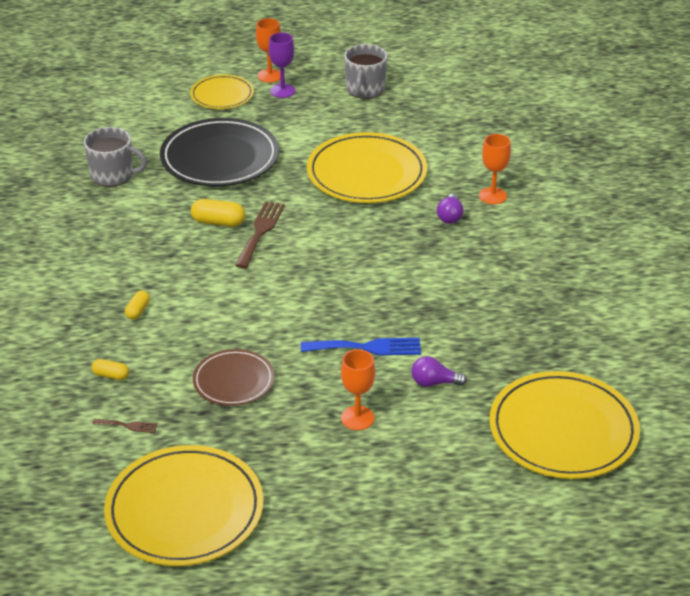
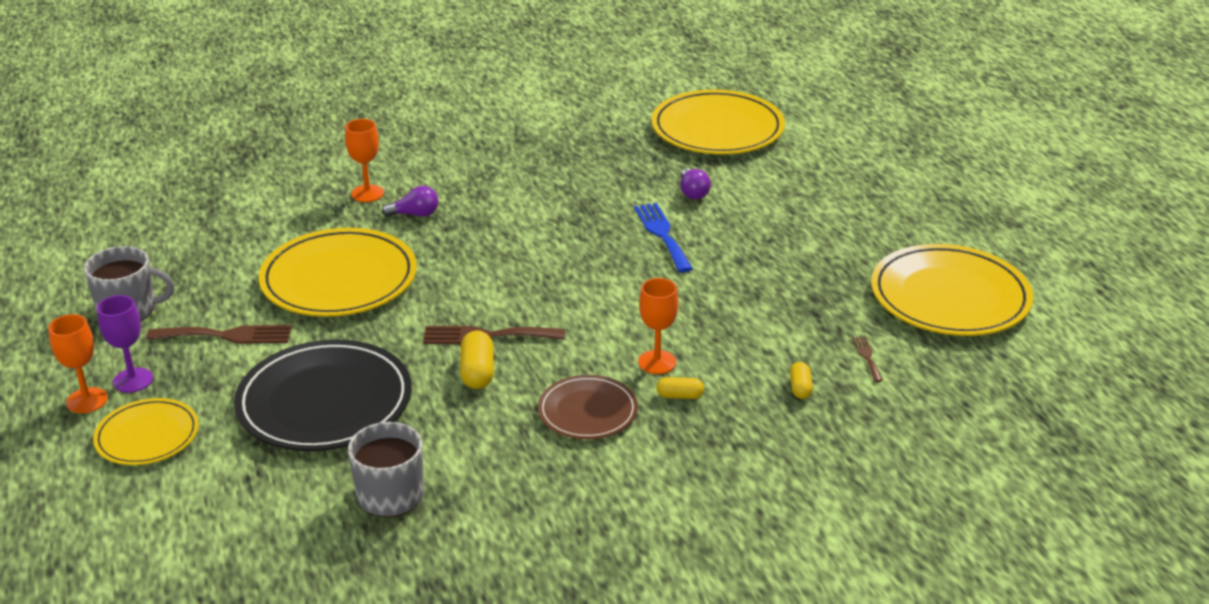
camera: 105 degrees left, 5 degrees down
brown plate [193,349,274,406] -> brown plate moved to [538,375,638,439]
orange goblet [341,349,375,430] -> orange goblet moved to [638,278,678,374]
none -> brown fork [146,325,292,344]

